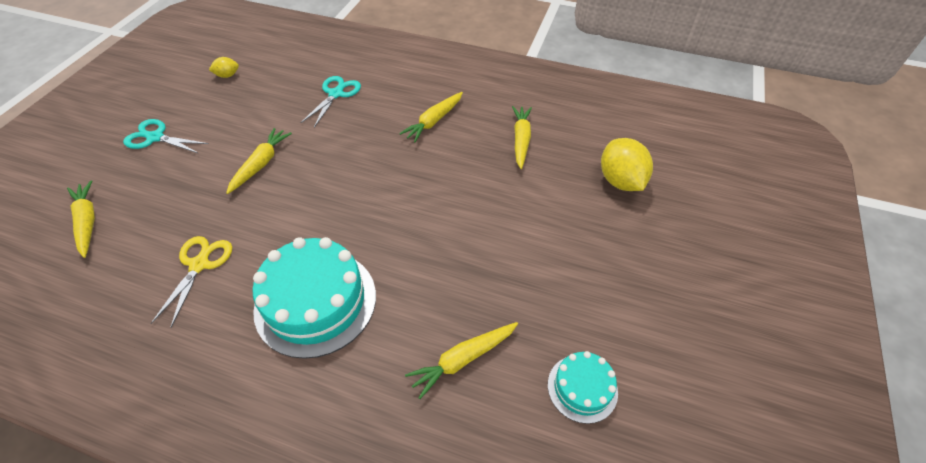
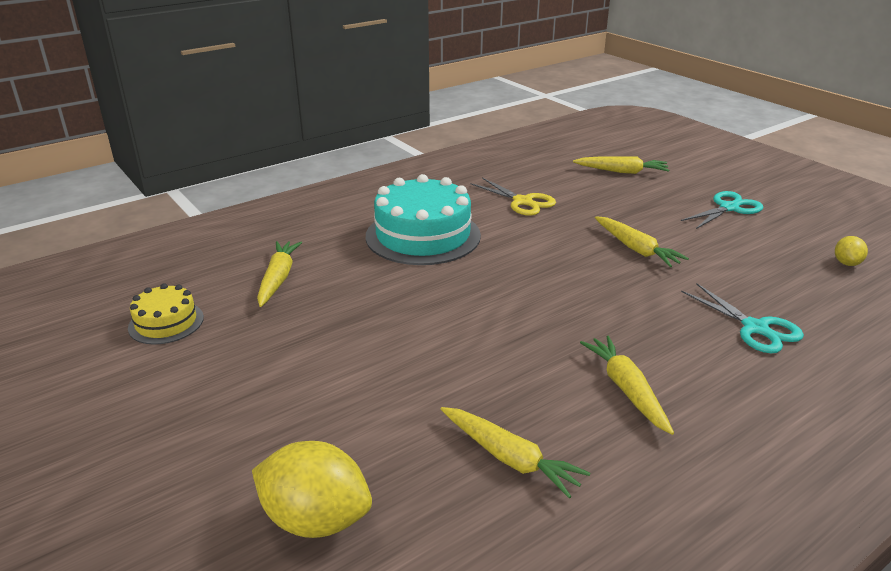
camera: 125 degrees right, 20 degrees down
turquoise cake [548,351,618,424] -> yellow cake [128,283,204,344]

